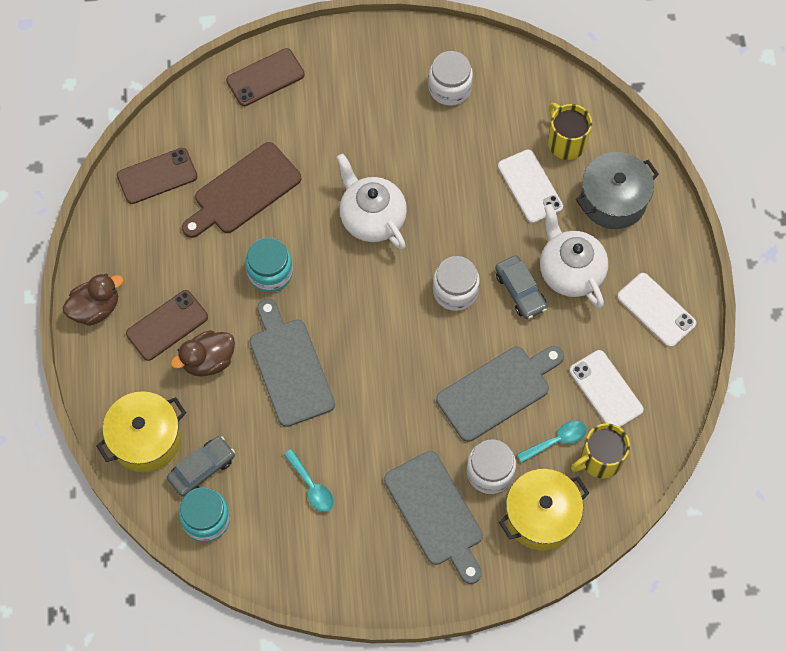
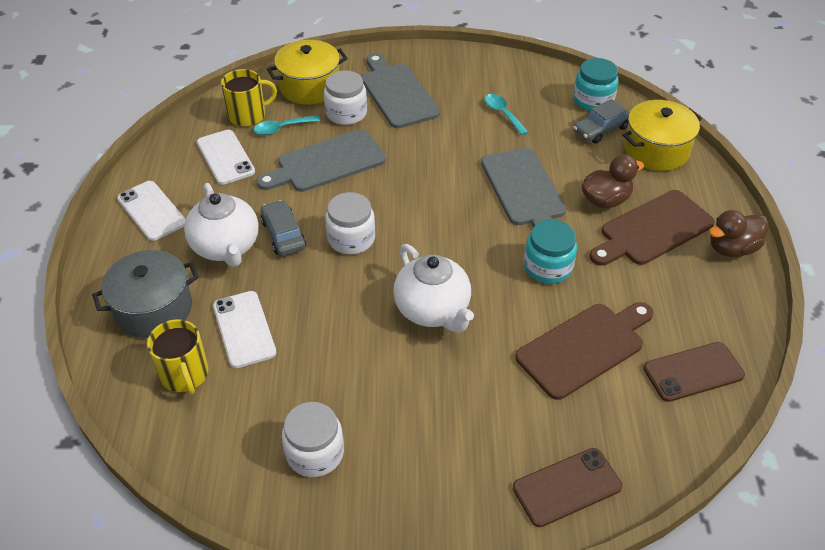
camera: 175 degrees left, 20 degrees down
brown phone [126,290,208,361] -> brown cutting board [590,190,715,266]

